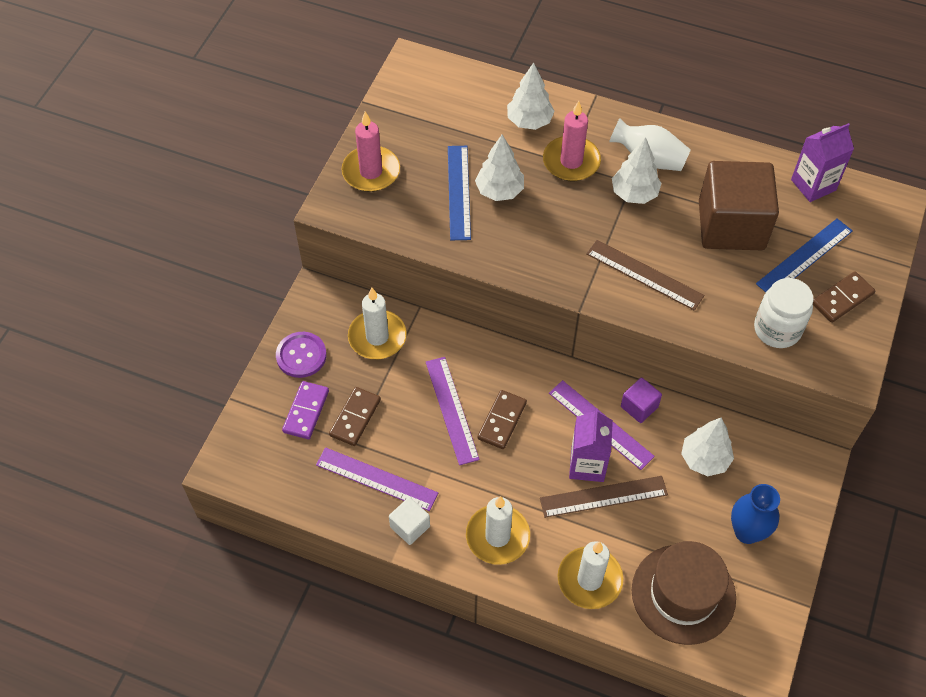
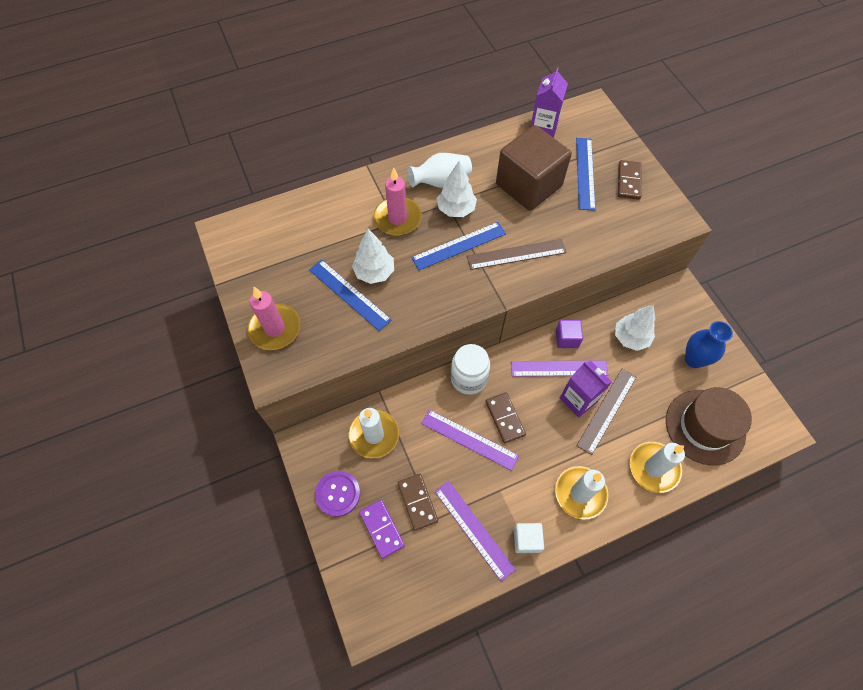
camera: 45 degrees left, 5 degrees up
purple ruler [316,447,438,511] -> purple ruler turned 75 degrees clockwise [435,481,516,582]
white tree [507,63,555,130] -> none
white jar [754,278,814,348] -> white jar moved to [451,344,490,395]
none -> blue ruler [411,222,506,270]

